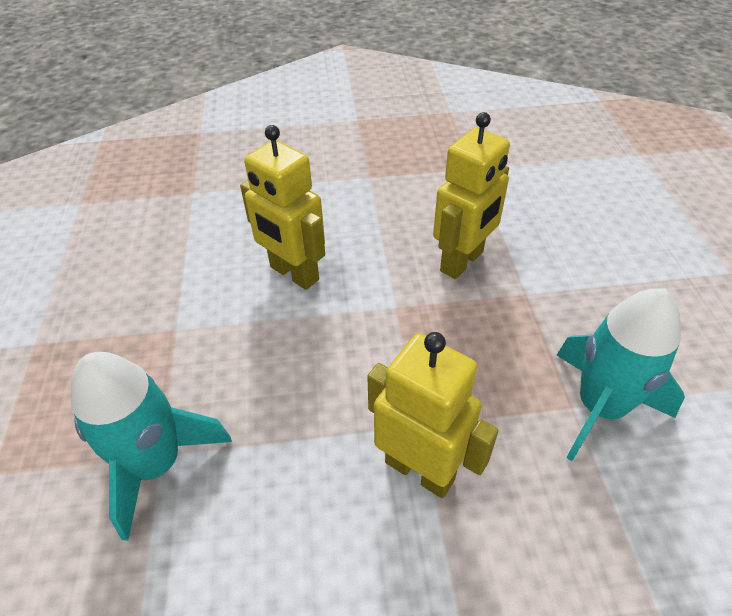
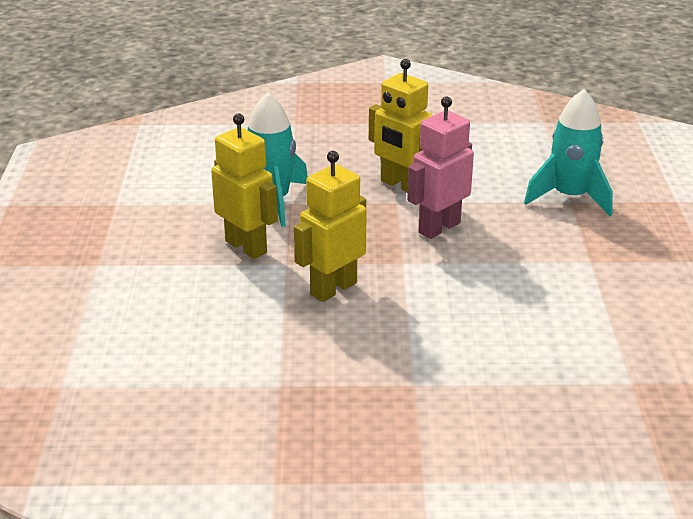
camera: 175 degrees left, 15 degrees down
yellow robot [240,125,325,290] -> yellow robot moved to [211,113,278,259]
none -> pink robot [407,97,474,239]

